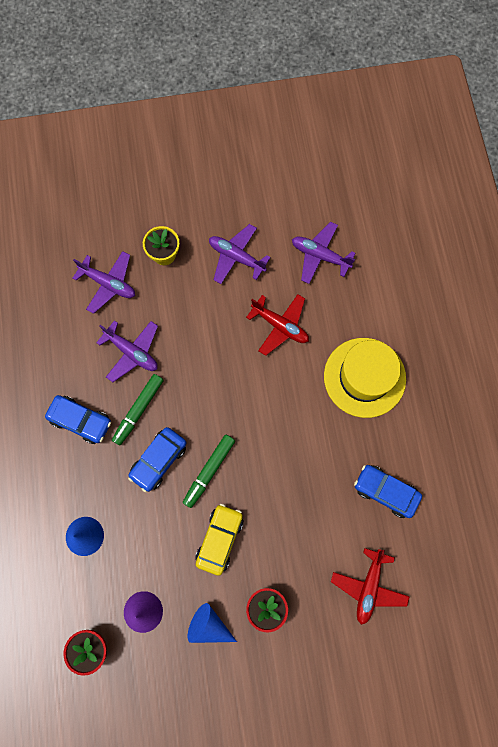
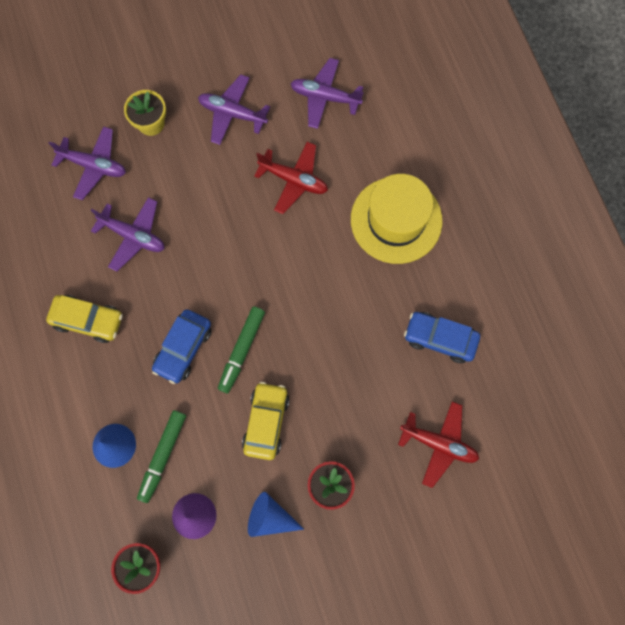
camera: 10 degrees left, 0 degrees up
blue car [45,395,111,444] -> yellow car [46,295,123,343]
green marker [112,374,164,445] -> green marker moved to [137,410,186,503]
red plane [331,548,410,625] -> red plane turned 75 degrees counterclockwise [398,401,479,488]

